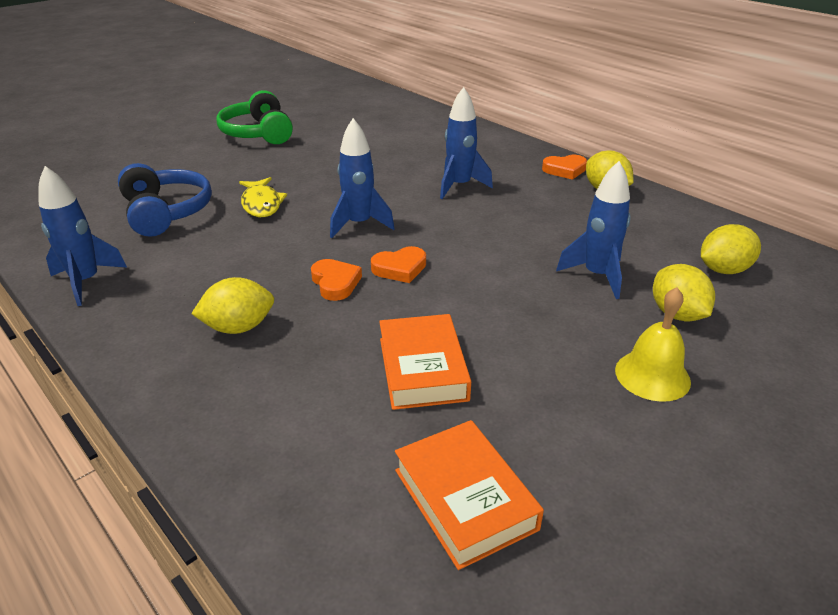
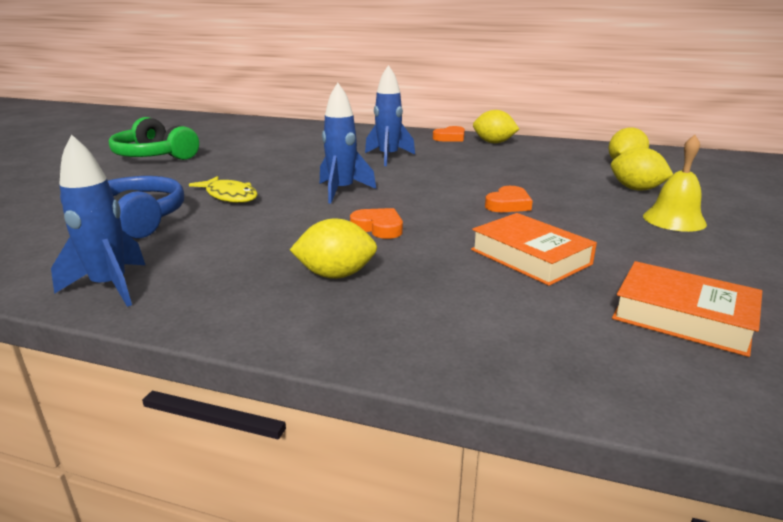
camera: 30 degrees left, 10 degrees down
yellow lemon [191,277,274,334] -> yellow lemon turned 45 degrees clockwise [290,218,377,279]
orange heart [371,246,426,283] -> orange heart moved to [485,186,533,212]
blue rocket [556,161,631,299] -> none

